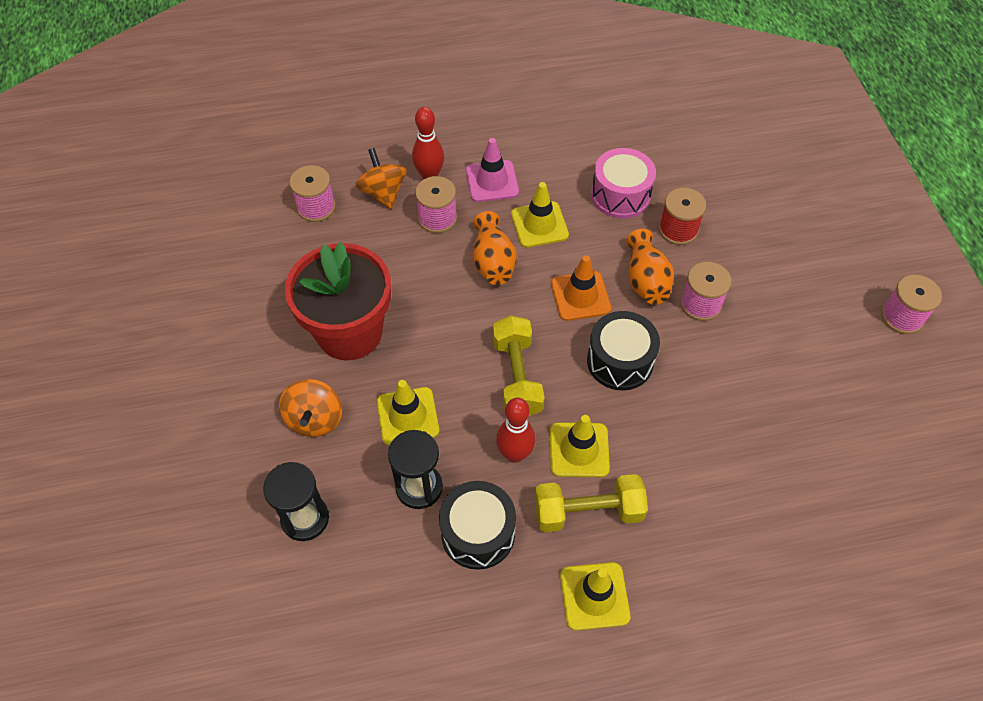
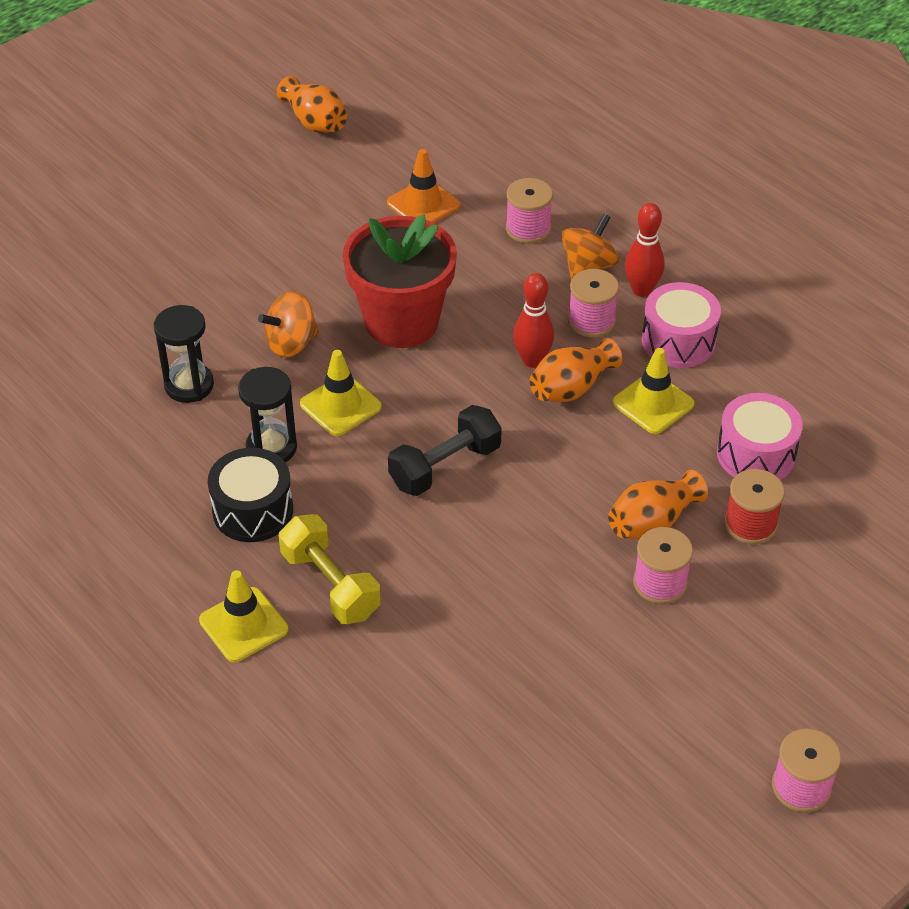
camera: 60 degrees right, 10 degrees down
pink traffic cone [466,138,519,202] -> pink drum [642,282,721,368]
yellow dumbbell [493,316,545,416] -> black dumbbell [388,405,502,496]
red bowling pin [496,398,536,463] -> red bowling pin moved to [513,273,554,368]
yellow traffic cone [550,415,610,477] -> none
orange traffic cone [551,255,611,321] -> orange traffic cone moved to [387,149,460,223]
black drum [587,311,660,390] -> none
none -> orange vase [277,76,347,133]

